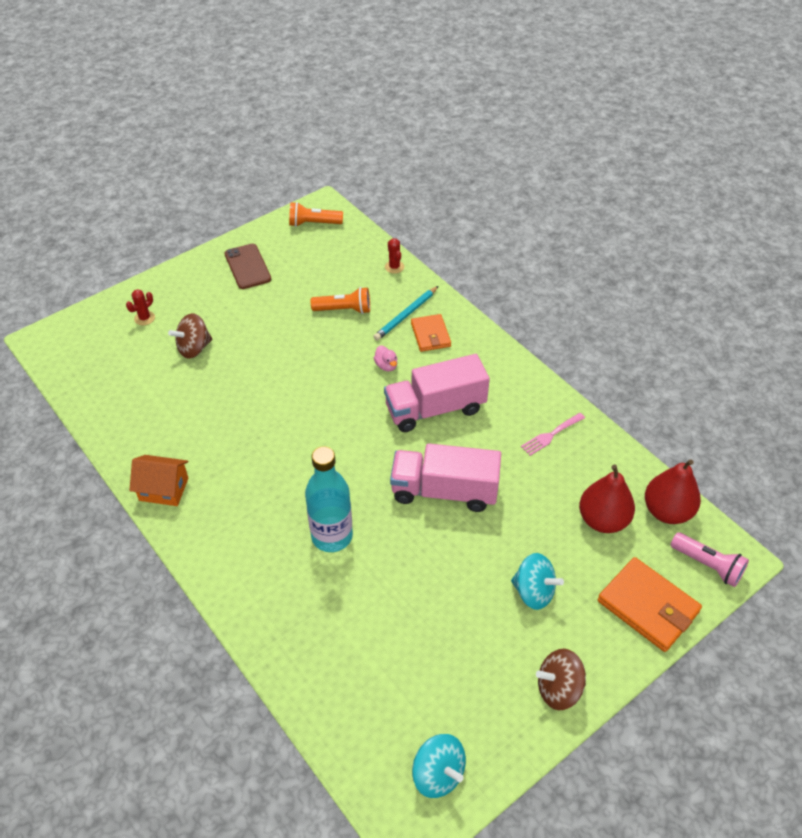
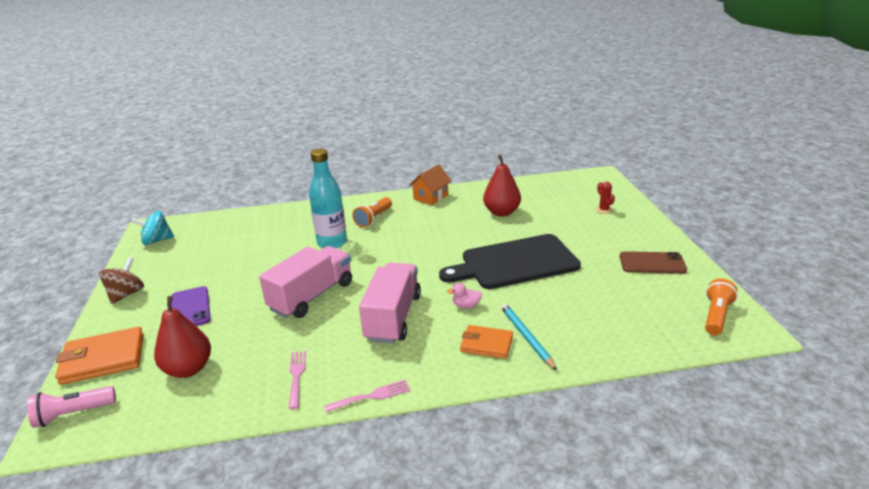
camera: 120 degrees right, 20 degrees down
brown spinning top [168,313,213,359] -> none
orange flashlight [311,287,370,314] -> orange flashlight moved to [352,197,392,228]
red cactus [385,238,404,274] -> none
turquoise spinning top [511,553,564,610] -> purple phone [171,286,211,326]
red pear [645,459,701,524] -> red pear moved to [483,155,521,217]
none -> pink fork [324,380,411,413]
none -> black cutting board [439,234,581,289]

